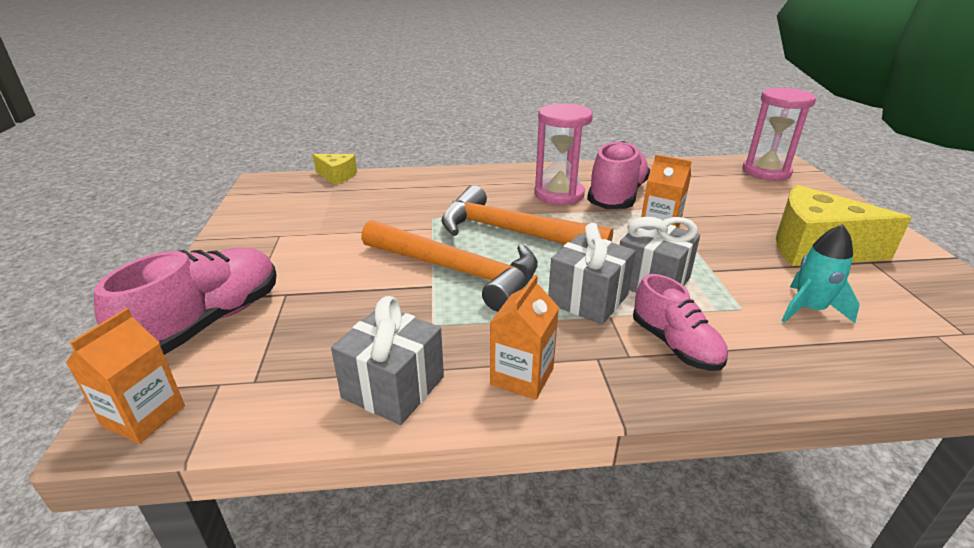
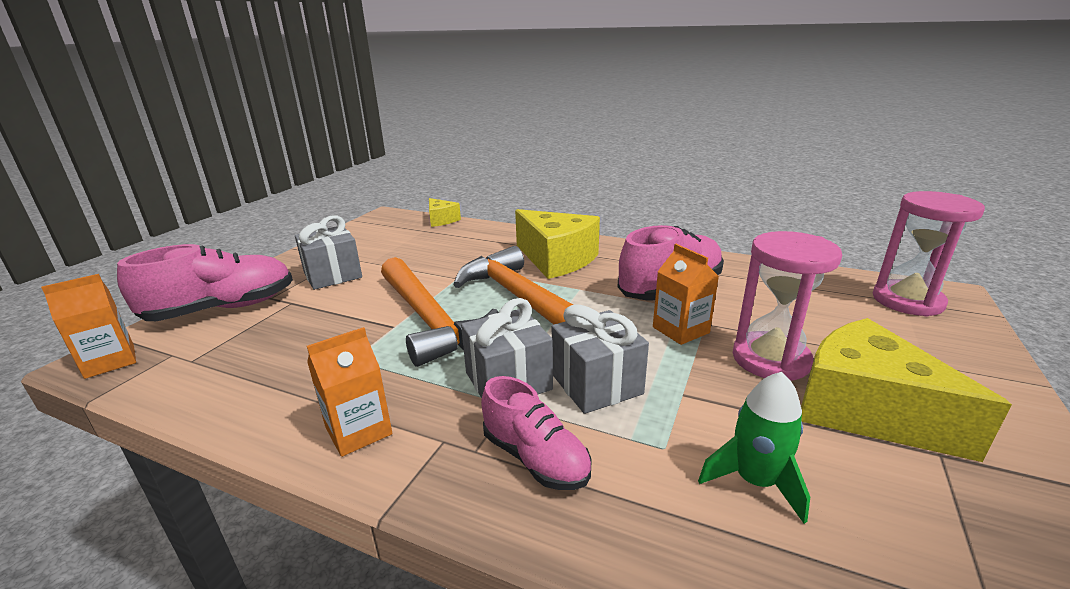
camera: 30 degrees right, 5 degrees down
grey gift [331,296,444,425] -> grey gift moved to [295,216,362,290]
pink hourglass [534,104,593,205] -> pink hourglass moved to [733,231,842,381]
pink shoe [633,274,728,371] -> pink shoe turned 45 degrees counterclockwise [481,376,592,490]
turquoise rocket [782,224,860,323] -> green rocket [698,372,810,524]
none -> yellow cheese [515,209,600,279]

